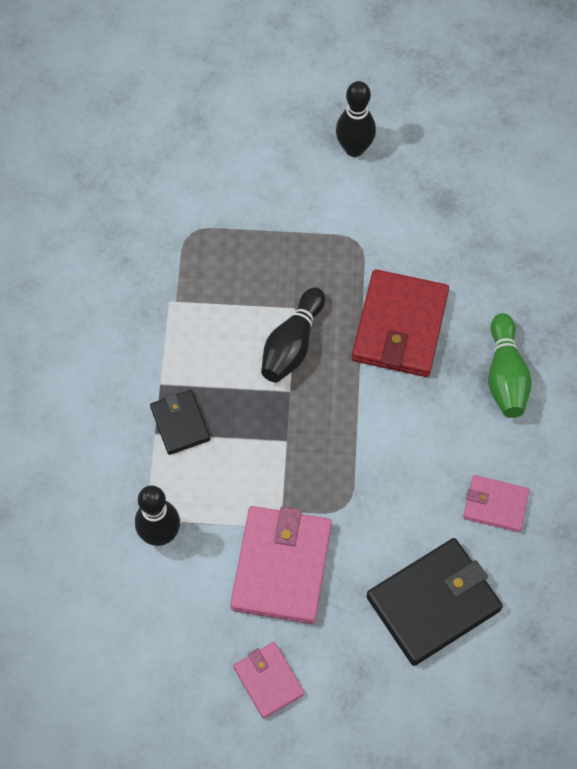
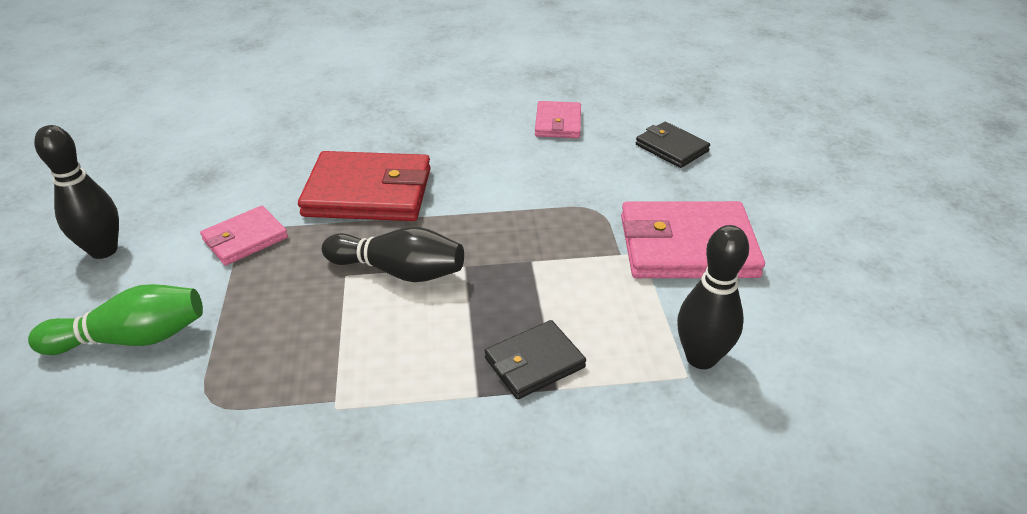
camera: 100 degrees left, 25 degrees down
pink wallet [233,642,304,719] -> pink wallet moved to [200,206,288,266]
black wallet [366,538,503,666] -> black wallet [636,122,710,168], size x0.55
green bowling pin [488,313,532,418] -> green bowling pin moved to [28,284,203,355]

